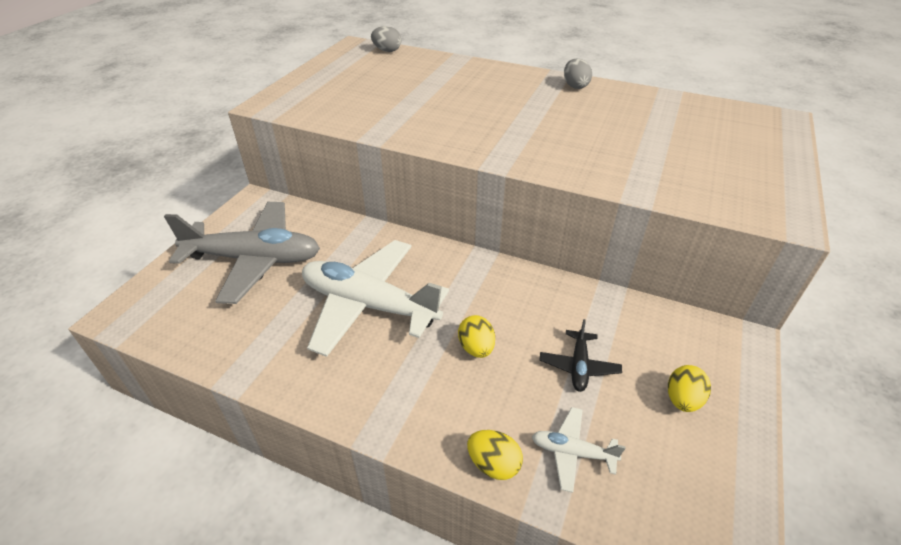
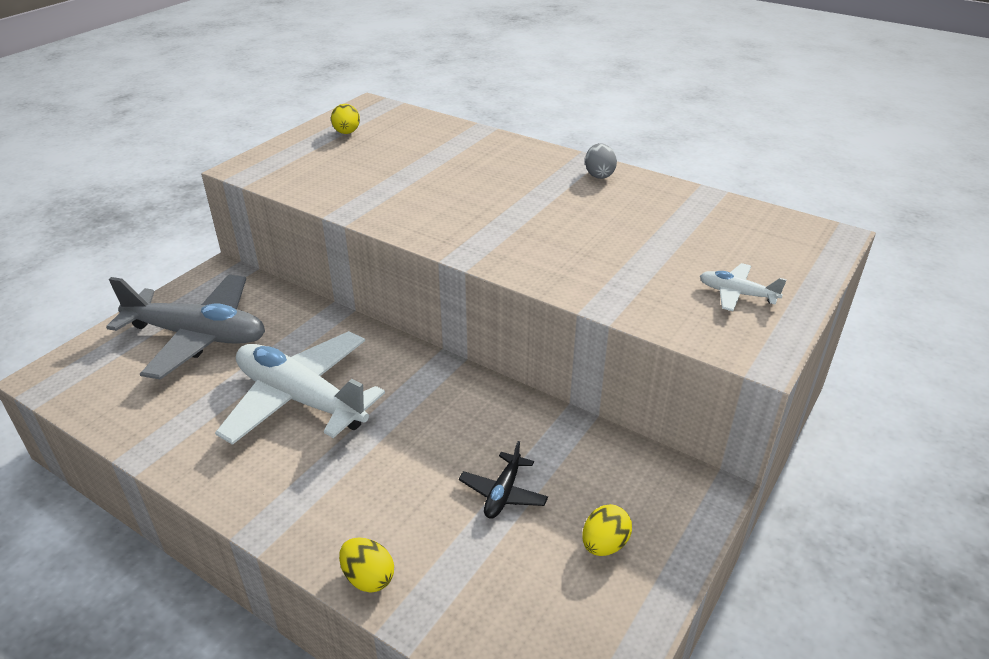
camera: 10 degrees right, 5 degrees down
grey egg [371,26,401,52] -> none
yellow egg [458,315,495,358] -> yellow egg moved to [331,104,360,134]
white plane [532,407,626,493] -> white plane moved to [700,263,787,311]

